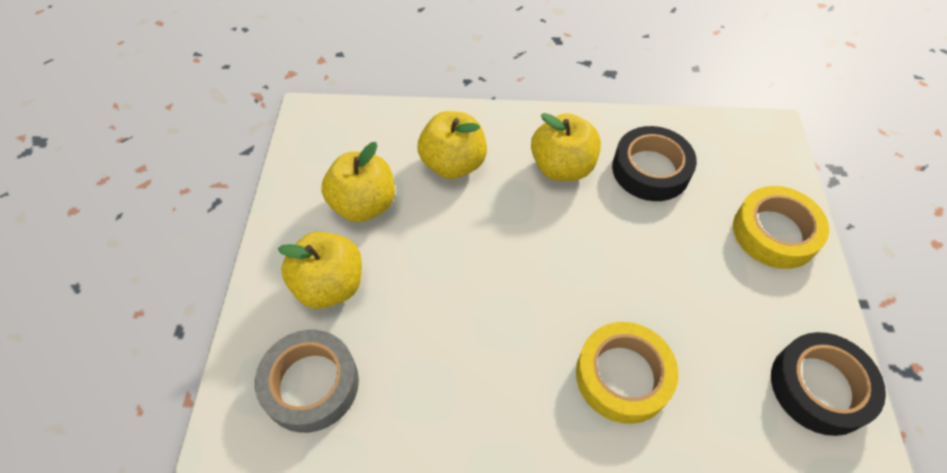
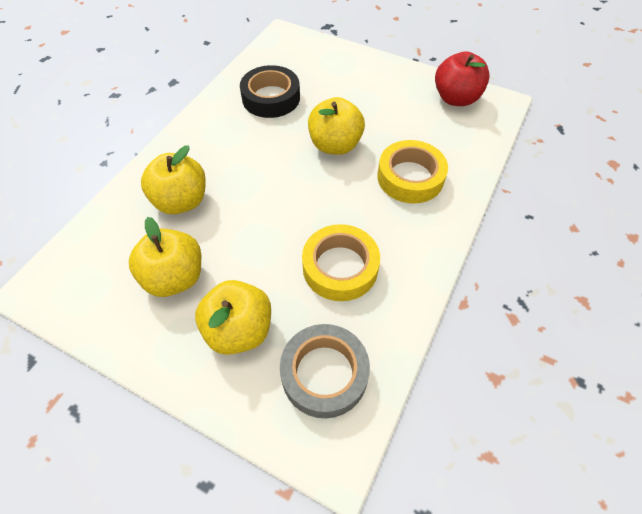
camera: 65 degrees left, 0 degrees up
yellow apple [531,113,601,181] -> yellow apple moved to [308,97,365,155]
yellow tape [733,186,829,269] -> yellow tape moved to [302,224,380,301]
black tape [771,332,886,436] -> red apple [435,52,490,106]

